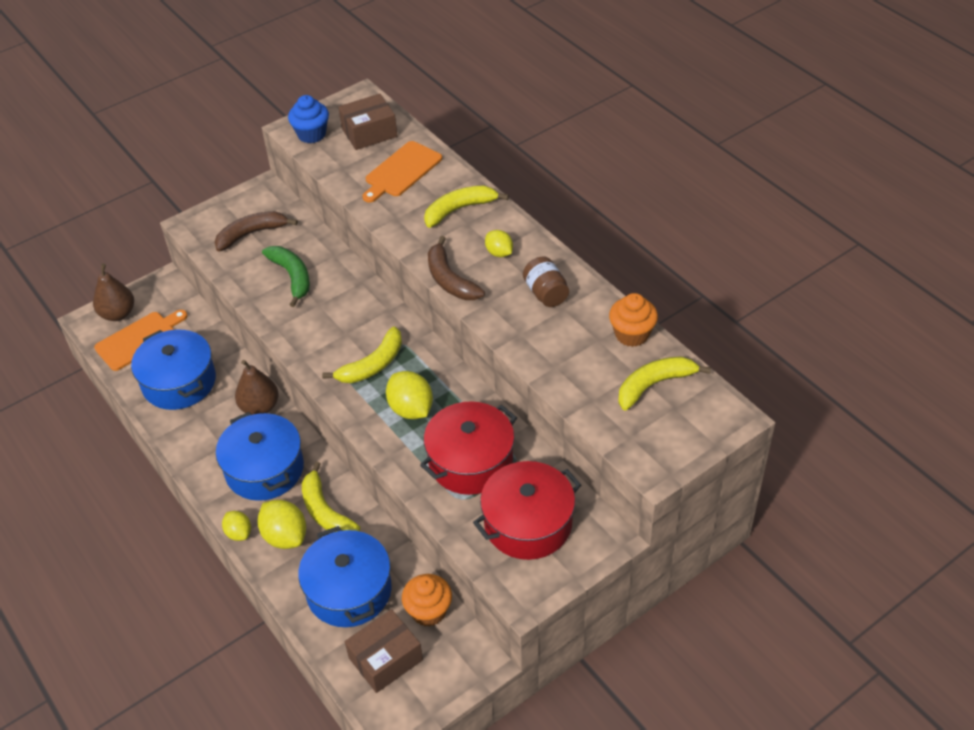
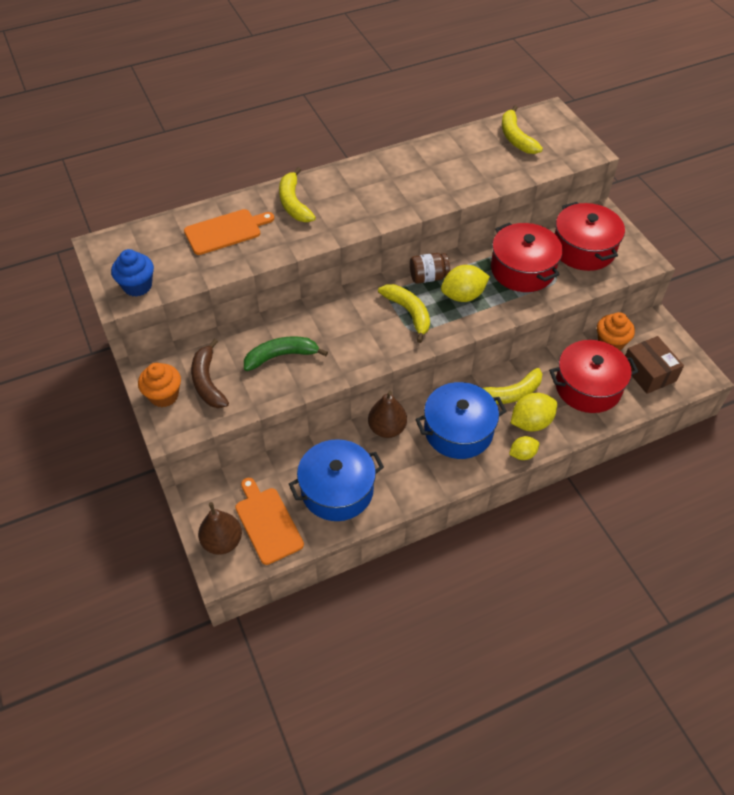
camera: 80 degrees left, 5 degrees up
blue pot [298,526,392,627] -> red pot [549,340,638,413]
brown box [338,94,397,150] -> none
orange cutting board [363,141,442,203] -> orange cutting board turned 75 degrees counterclockwise [184,209,274,255]
brown banana [428,236,485,300] -> none
yellow lemon [485,230,513,257] -> none
brown jar [523,257,569,307] -> brown jar moved to [410,253,450,284]
orange cupcake [609,293,658,347] -> orange cupcake moved to [138,363,181,407]

